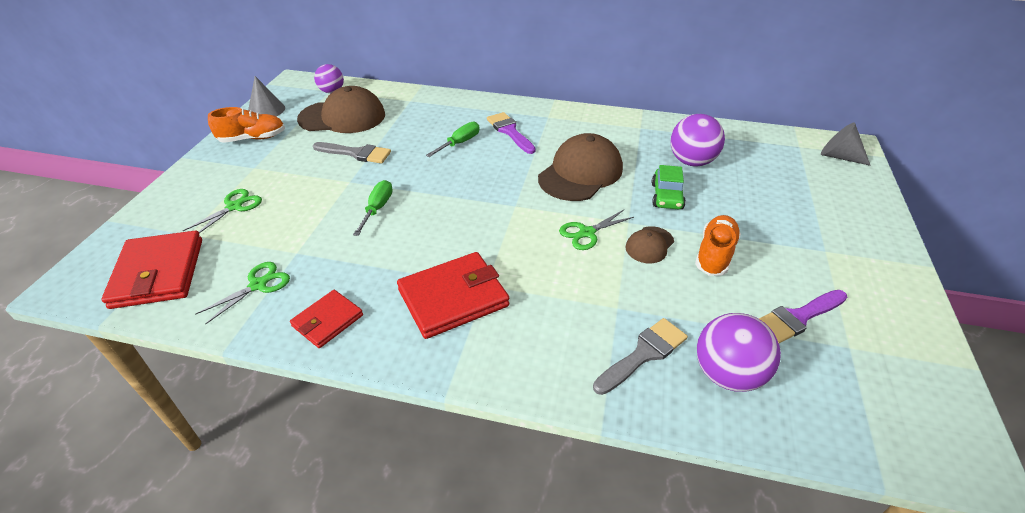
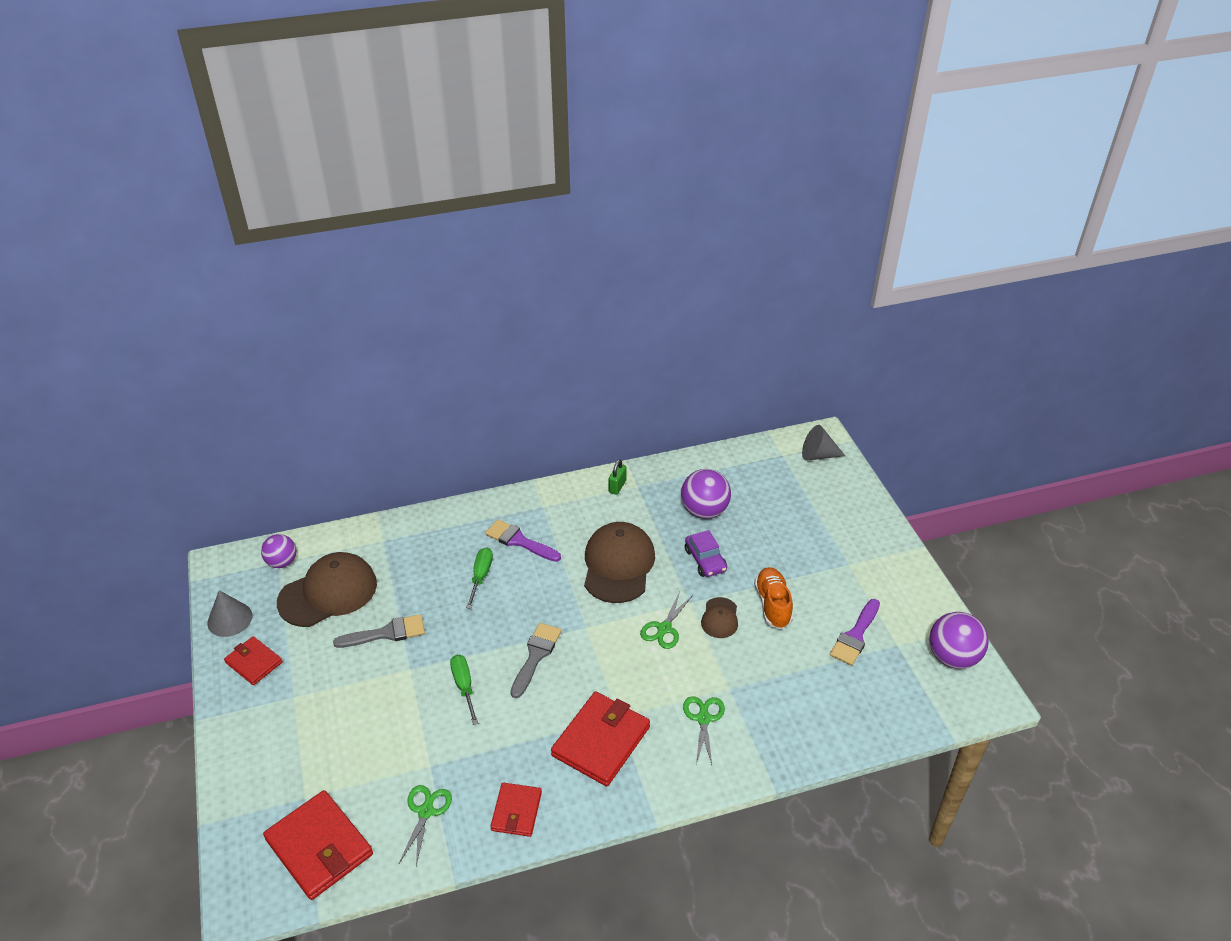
camera: 30 degrees left, 0 degrees up
green scissors [183,189,262,233] -> green scissors moved to [683,696,725,765]
orange shoe [208,107,285,143] -> red wallet [224,636,283,685]
grey brush [593,318,688,395] -> grey brush moved to [510,623,562,698]
green car [652,165,686,209] -> purple car [685,530,727,577]
purple ball [697,313,781,392] -> purple ball moved to [929,612,989,669]
none -> green padlock [609,459,627,495]

